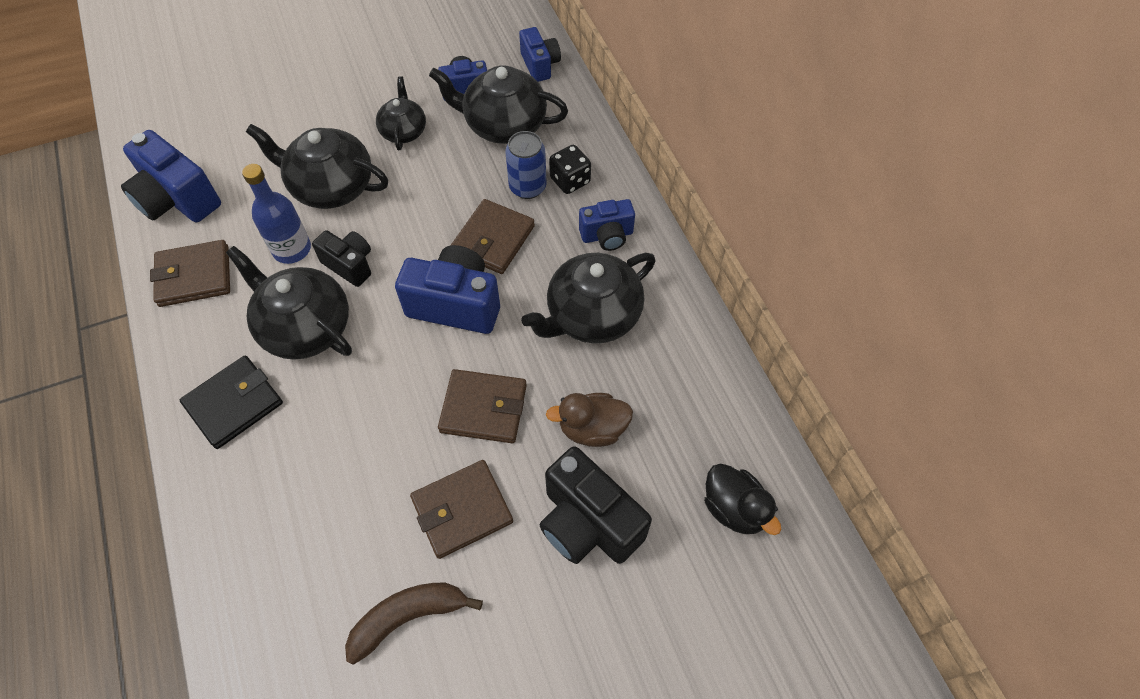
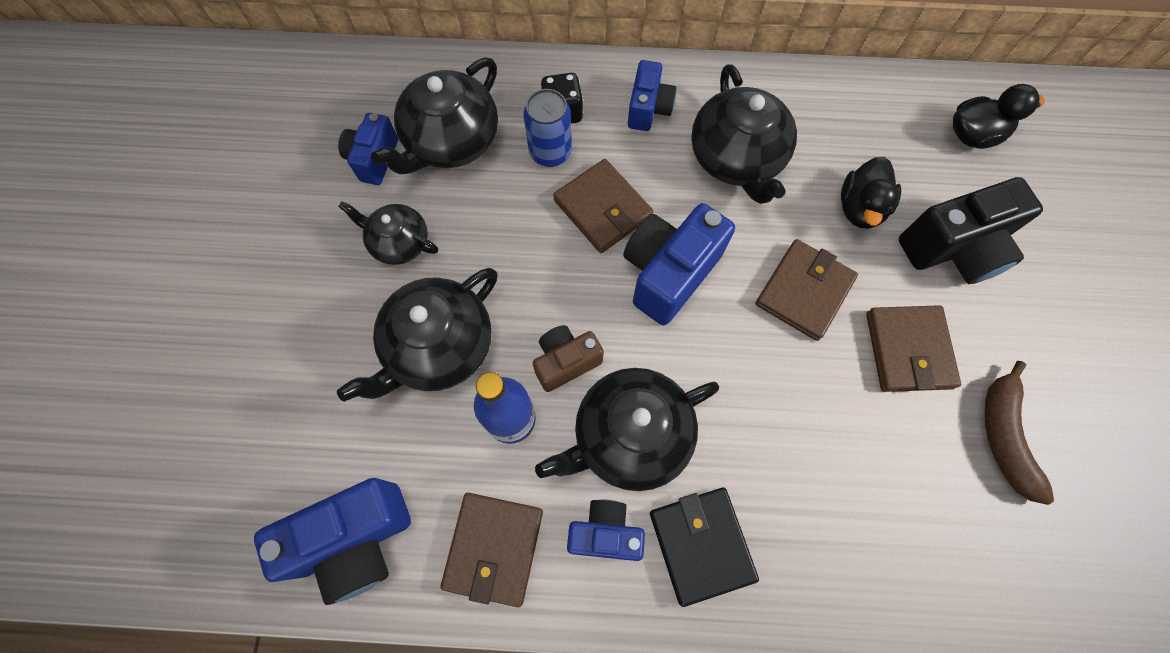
camera: 65 degrees left, 10 degrees up
black camera [312,230,371,287] -> brown camera [533,325,604,392]
blue camera [519,27,561,82] -> blue camera moved to [567,499,645,561]
brown duck [546,393,633,447] -> black duck [841,157,901,229]

